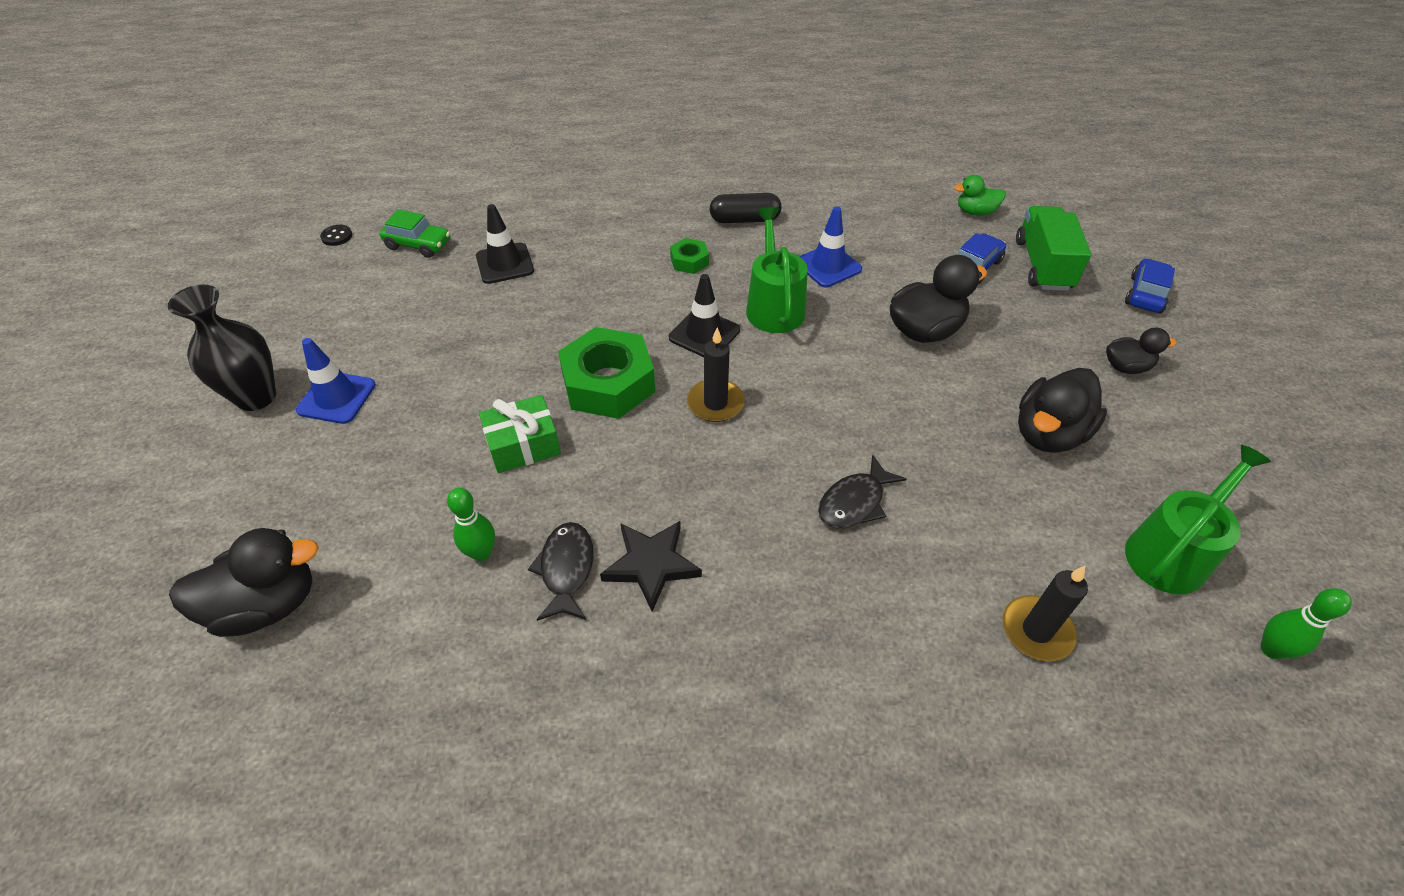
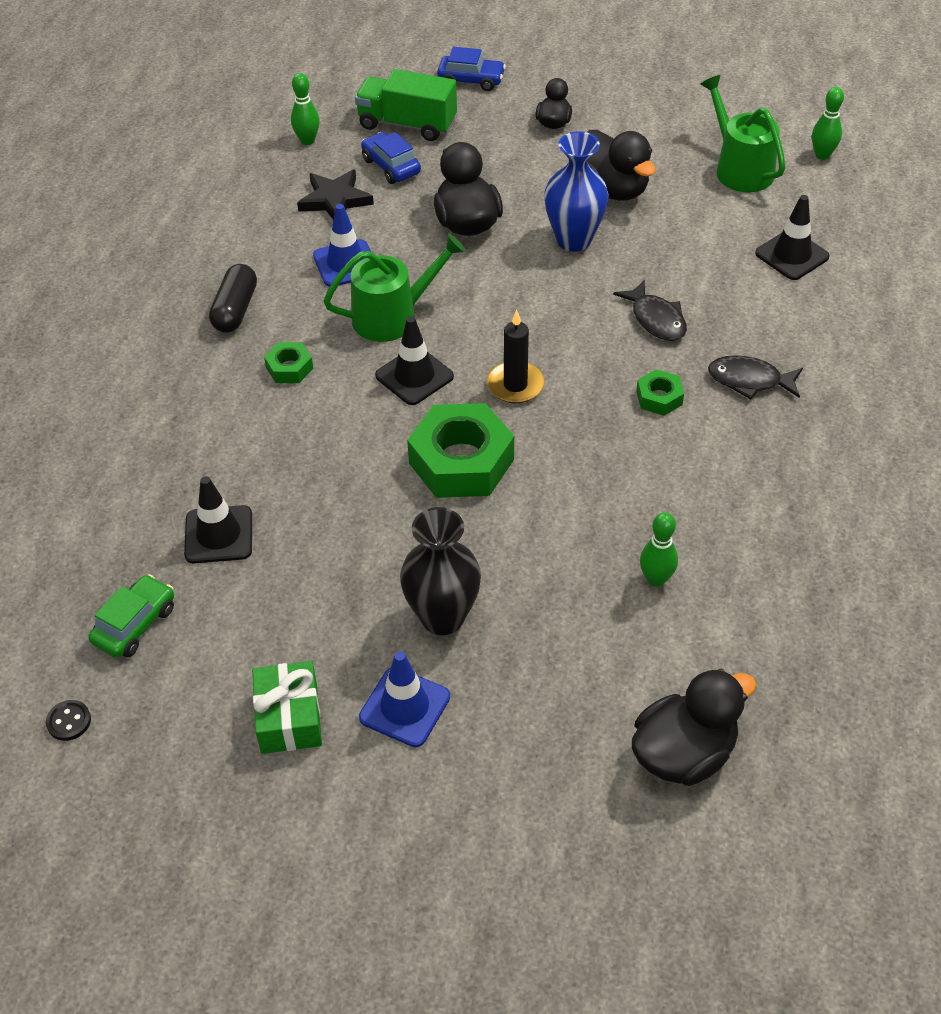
camera: 75 degrees left, 0 degrees up
black vase [168,284,276,411] -> black vase moved to [400,507,481,635]
black duck [169,528,319,637] -> black duck turned 60 degrees clockwise [632,668,756,786]
green gift [479,395,561,473] -> green gift moved to [252,661,322,754]
black fish [528,522,594,621] -> black fish moved to [708,355,803,399]
black star [600,521,702,612] -> black star moved to [297,169,374,220]
green watering can [746,207,808,333] -> green watering can turned 150 degrees clockwise [324,234,466,342]
green duck [954,175,1006,216] -> green bowling pin [291,73,320,145]
black candle [1002,566,1088,662] -> black traffic cone [755,195,830,280]
blue car [1125,258,1175,313] -> blue car turned 150 degrees clockwise [437,47,506,91]
none -> blue vase [544,131,609,252]
none -> green nut [636,369,684,416]

